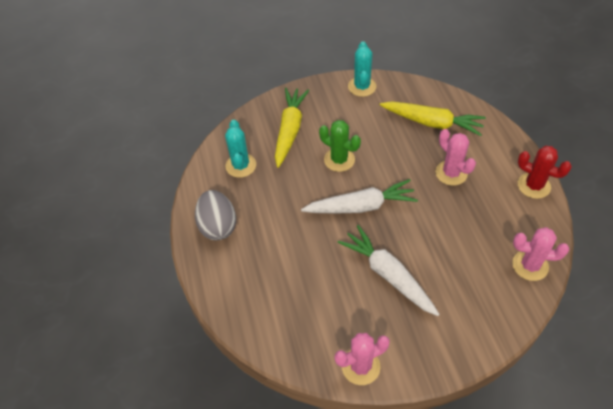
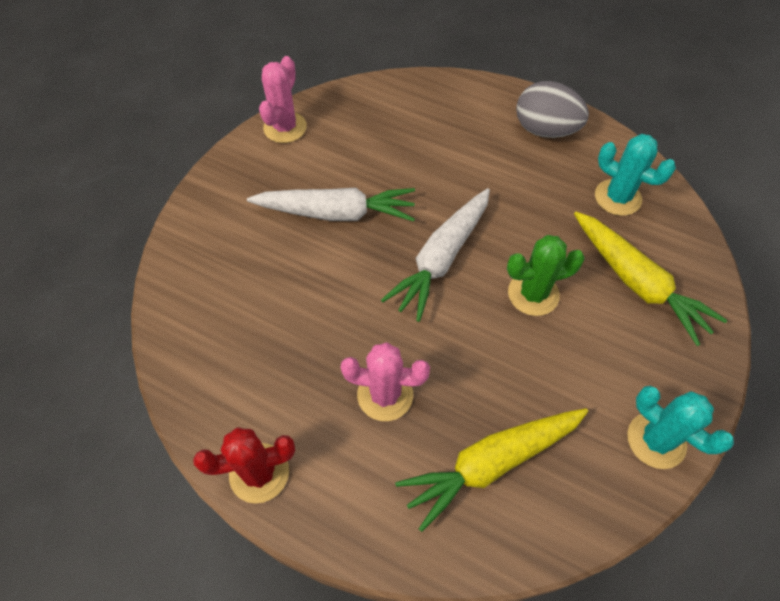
camera: 130 degrees right, 5 degrees up
pink cactus [512,227,569,281] -> none

